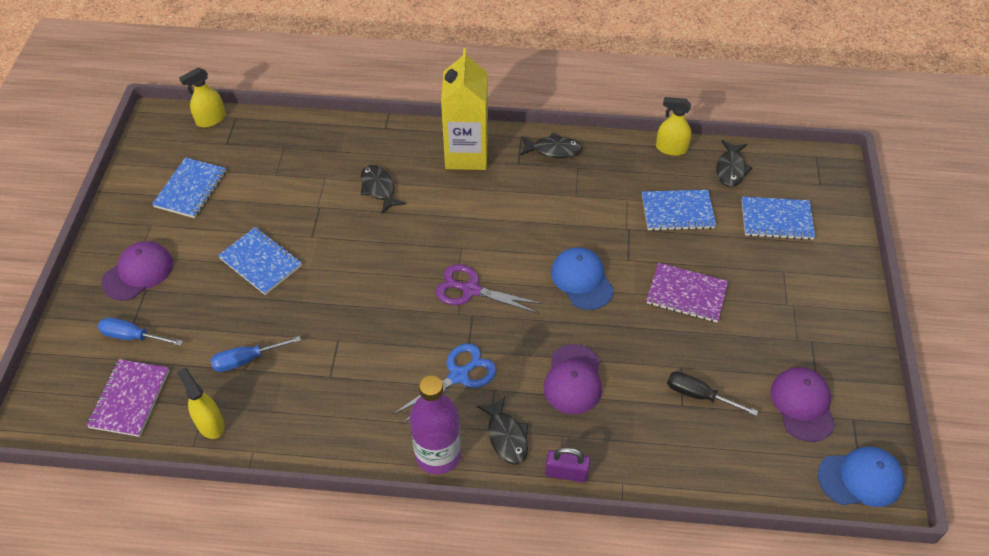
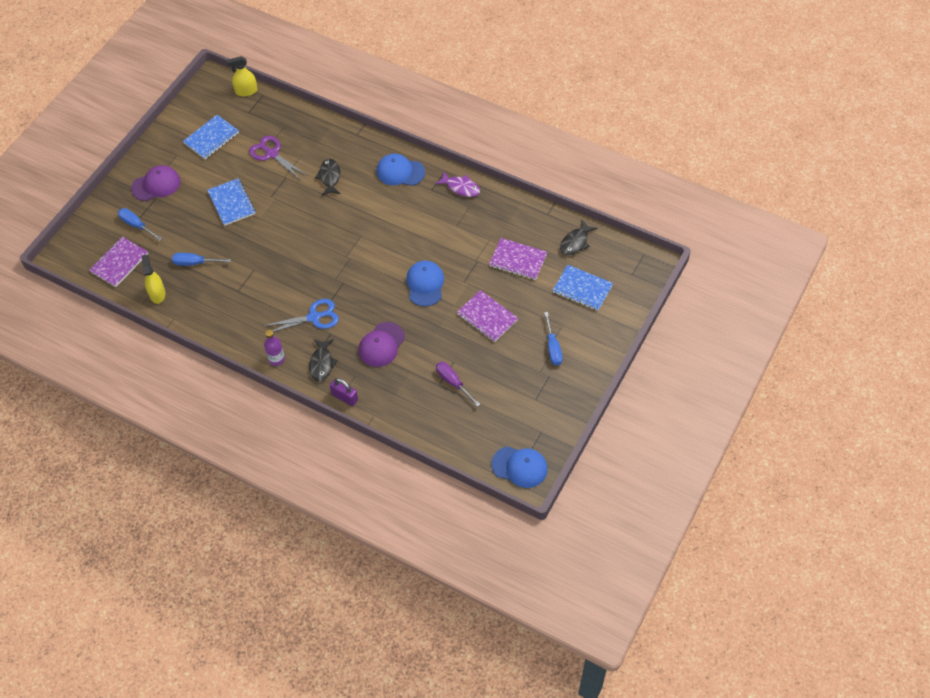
camera: 25 degrees right, 5 degrees up
purple bottle [409,375,461,474] -> purple bottle [264,330,285,366], size x0.56
purple scissors [436,264,542,313] -> purple scissors moved to [249,136,308,180]
yellow carton [441,48,488,170] -> blue cap [376,154,425,186]
black fish [520,132,582,158] -> purple fish [435,172,480,197]
blue notebook [642,190,716,231] -> purple notebook [489,238,547,280]
yellow spray bottle [656,97,692,156] -> none
black screwdriver [667,371,758,416] -> purple screwdriver [436,362,480,407]
purple cap [770,367,835,442] -> none
none -> blue screwdriver [544,312,563,366]

